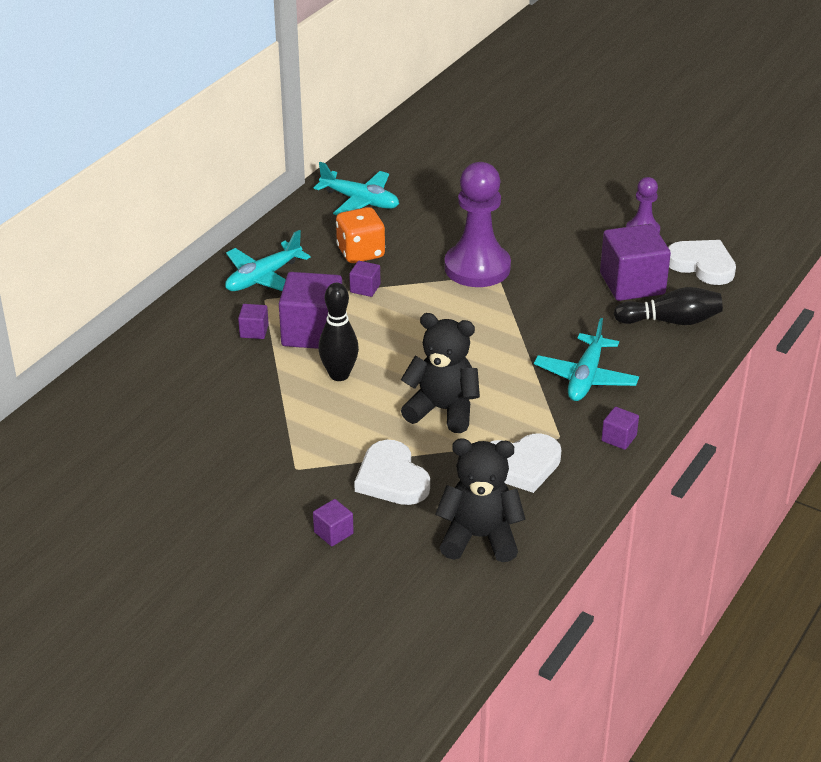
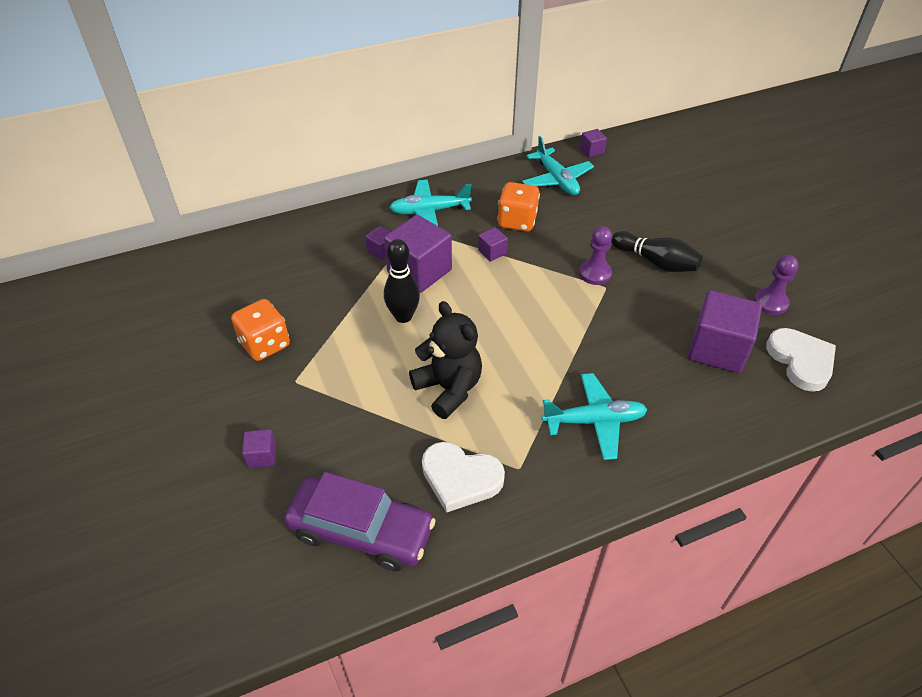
camera: 35 degrees right, 10 degrees up
white heart [354,440,430,505] -> none
black teddy bear [435,438,526,562] -> purple car [284,472,436,571]
purple pawn [444,162,511,287] -> purple pawn [579,226,612,285], size x0.53
turquoise plane [534,318,639,401] -> turquoise plane turned 150 degrees counterclockwise [542,373,648,460]
purple cube [601,407,639,450] -> purple cube moved to [580,129,607,157]
black bowling pin [614,287,723,325] -> black bowling pin moved to [612,231,703,272]
none -> orange dice [231,299,290,361]

